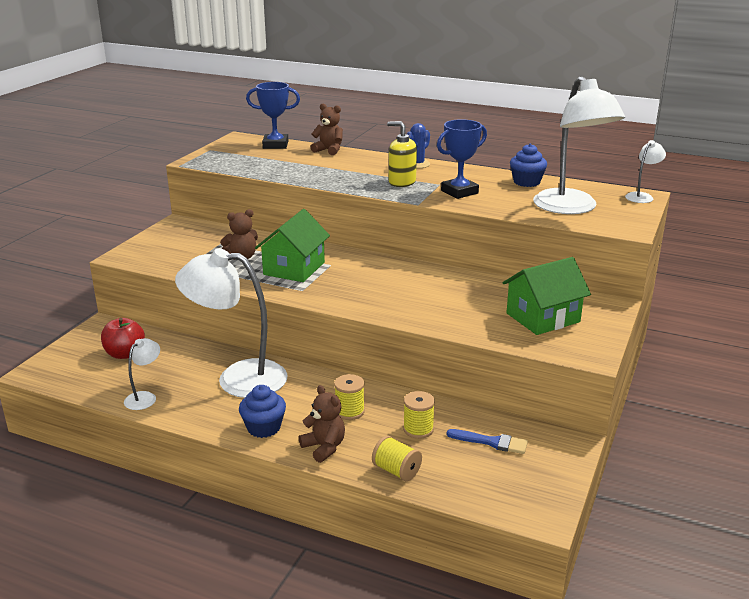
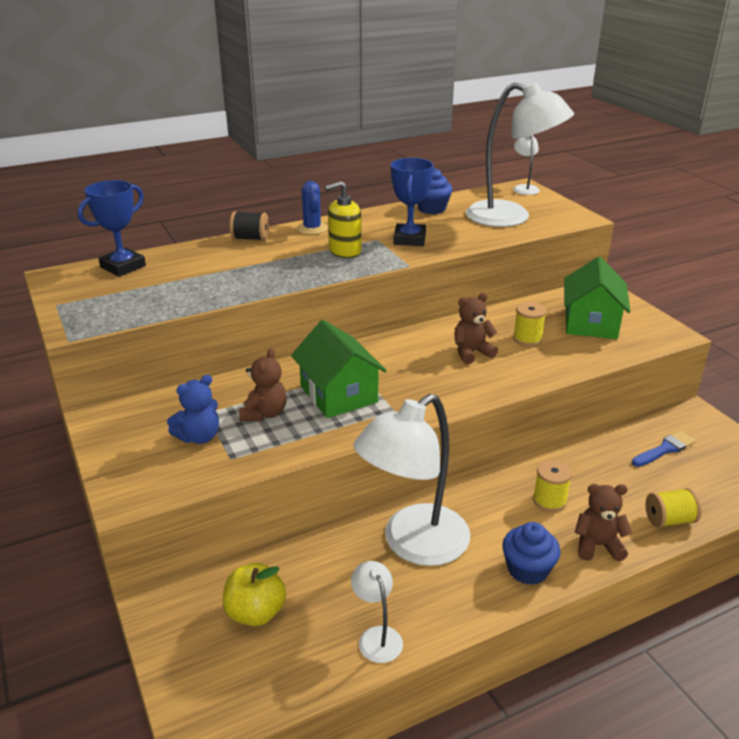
camera: 50 degrees left, 5 degrees up
red apple [101,318,145,359] -> yellow apple [223,563,286,626]
brown teddy bear [311,104,343,155] -> brown teddy bear moved to [454,293,498,364]
yellow spool [403,391,435,439] -> yellow spool moved to [513,302,547,346]
none -> blue teddy bear [167,375,219,444]
none -> black spool [230,211,269,241]

